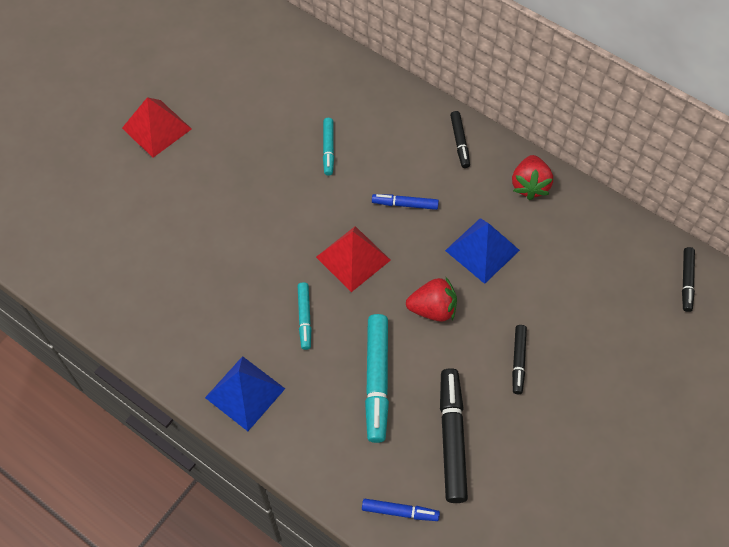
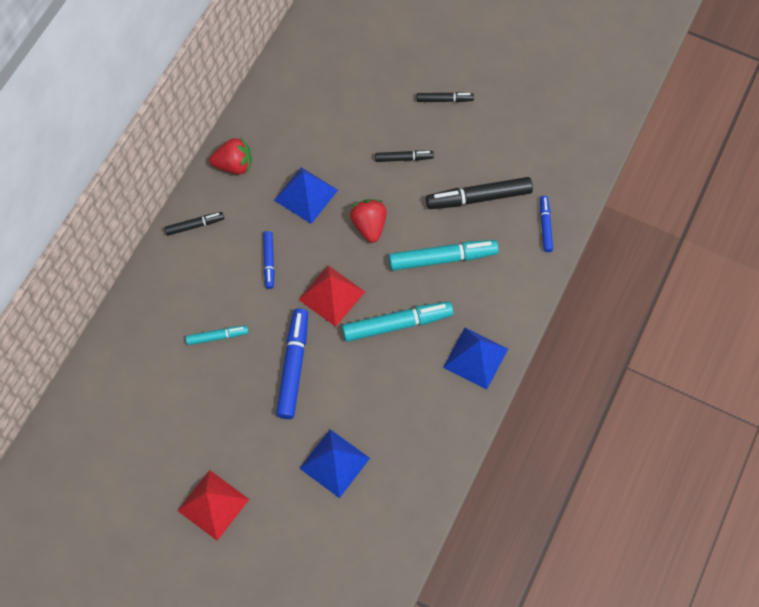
camera: 100 degrees left, 5 degrees up
turquoise marker [298,282,311,350] -> turquoise marker [342,301,453,342], size x1.80
black marker [682,247,695,312] -> black marker moved to [417,92,474,102]
none -> blue marker [276,308,308,419]
none -> blue pyramid [299,429,370,498]

